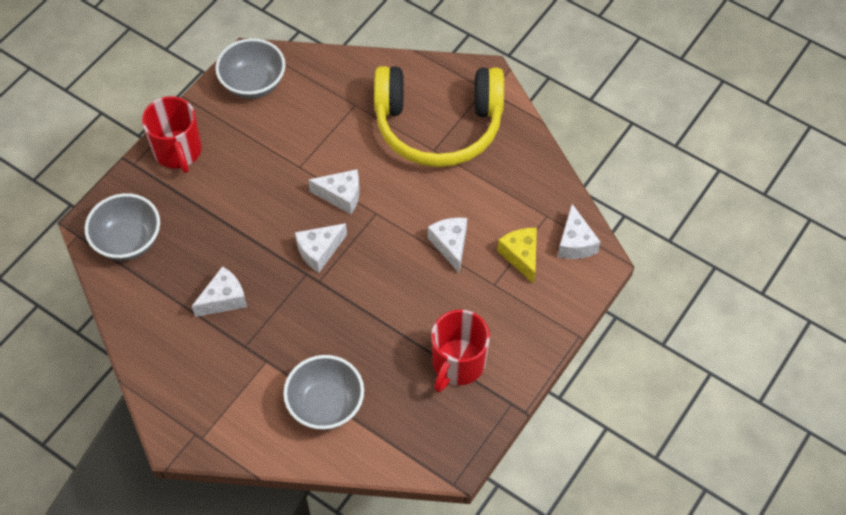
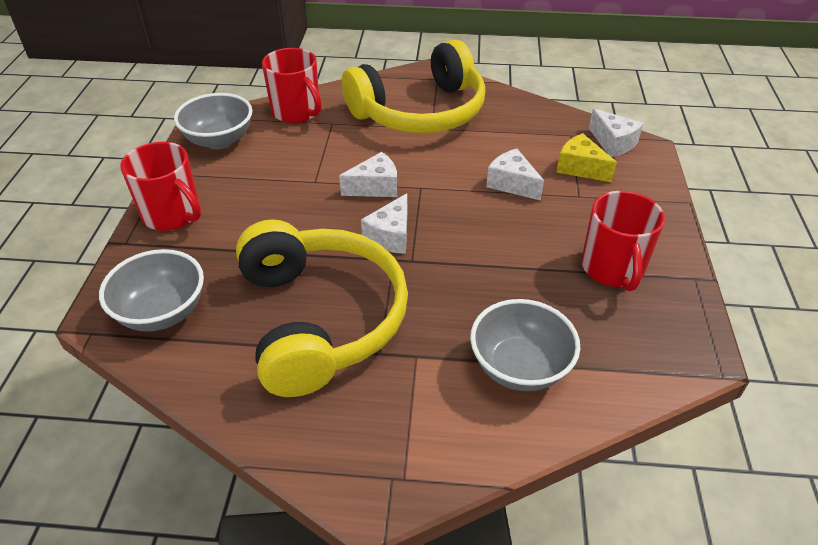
camera: 30 degrees left, 15 degrees down
white cheese [192,266,247,317] -> yellow headphones [236,219,408,397]
none -> red mug [262,48,322,123]

